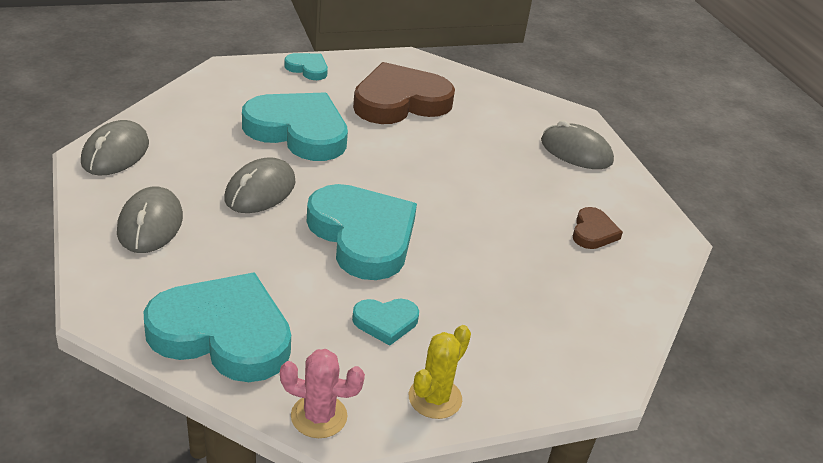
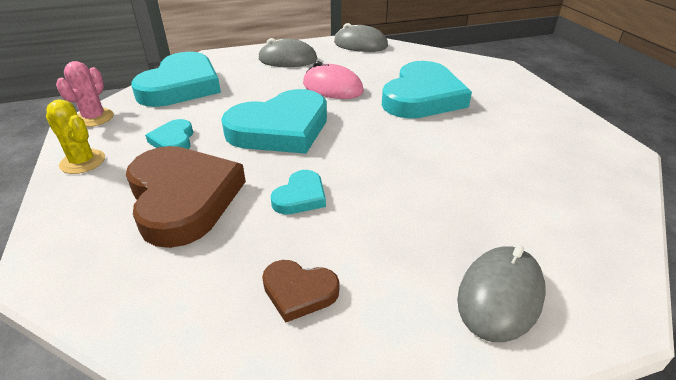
camera: 95 degrees right, 0 degrees up
grey mouse [224,157,296,213] -> pink mouse [303,61,364,99]
turquoise heart [284,53,328,80] -> turquoise heart moved to [271,170,326,215]
brown heart [353,62,455,124] -> brown heart moved to [126,146,246,248]

